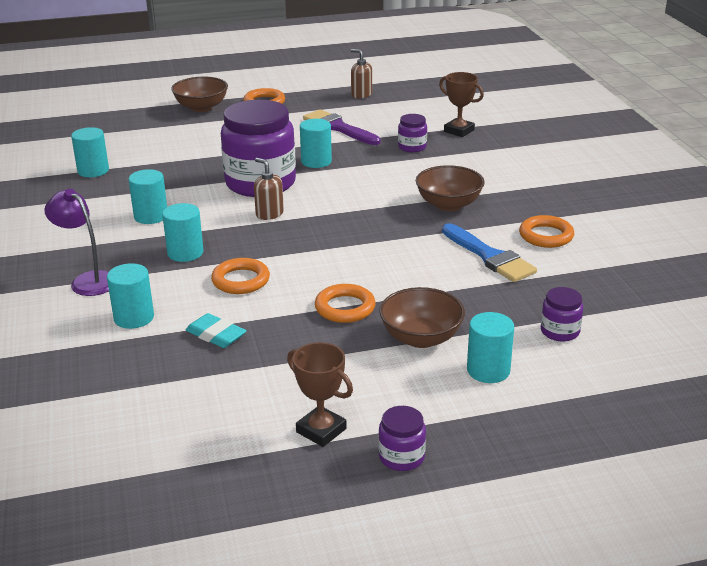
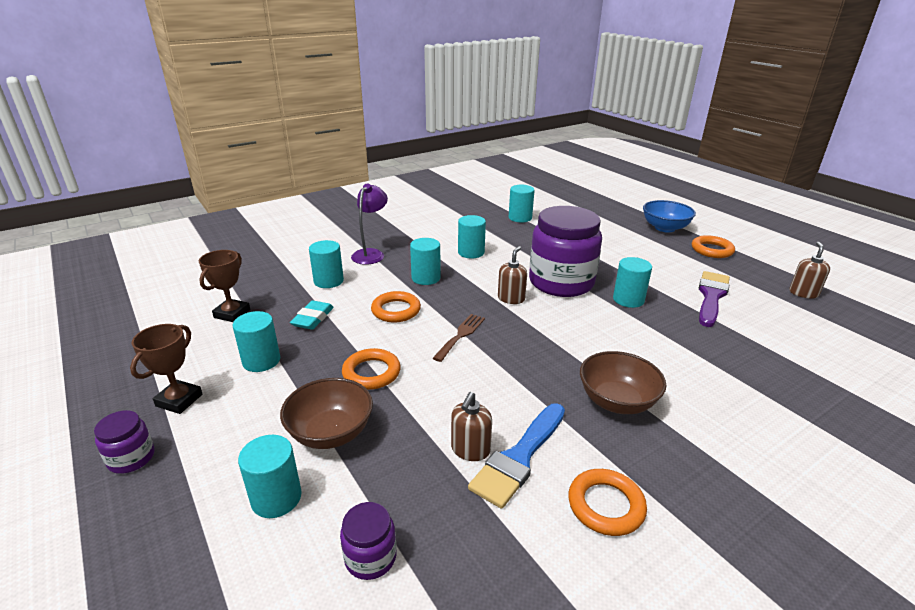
camera: 70 degrees right, 0 degrees up
brown bowl [171,77,228,112] -> blue bowl [643,200,696,232]
purple jar [398,114,427,152] -> none
brown trophy [439,72,484,137] -> brown trophy moved to [199,250,250,322]
none -> turquoise cylinder [233,311,280,372]
none -> brown fork [433,314,485,362]
none -> brown soap dispenser [451,392,492,461]

